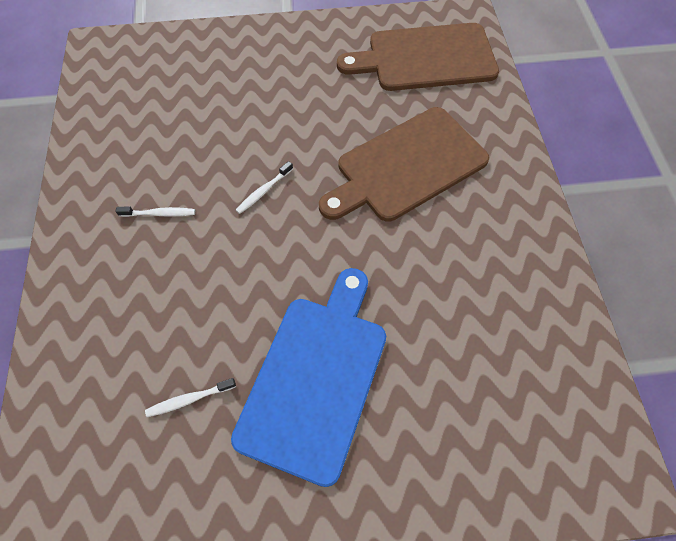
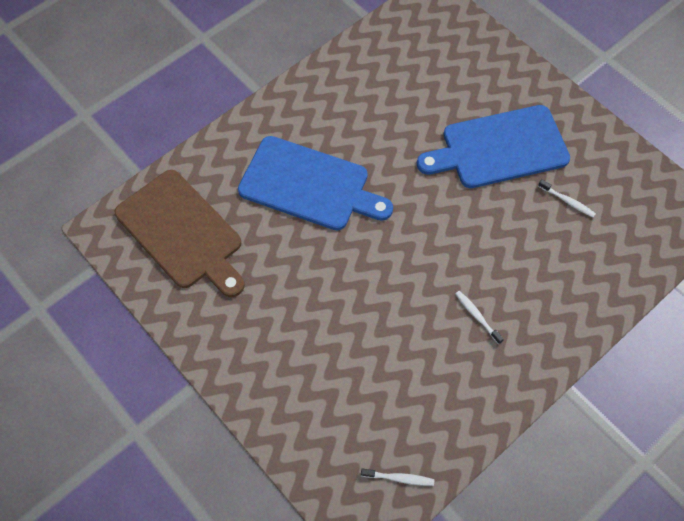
camera: 125 degrees left, 0 degrees up
white toothbrush [236,161,293,214] -> white toothbrush moved to [361,469,434,486]
brown cutting board [319,107,489,222] -> blue cutting board [238,136,393,230]

